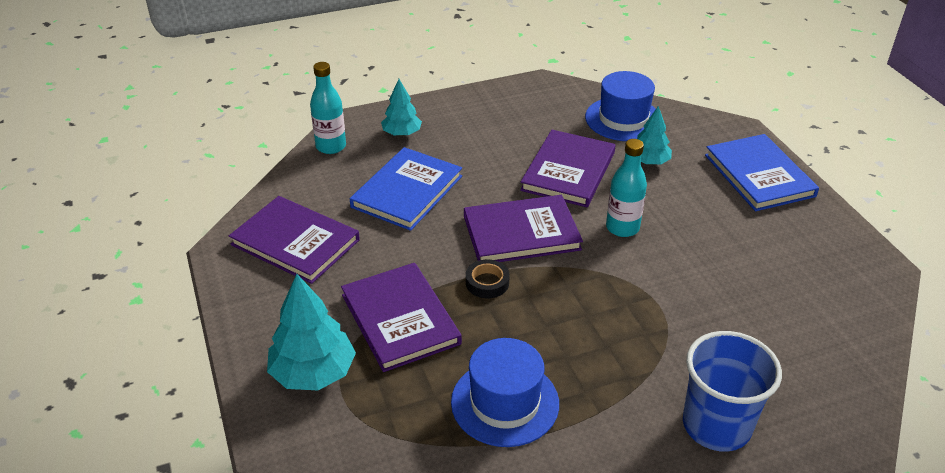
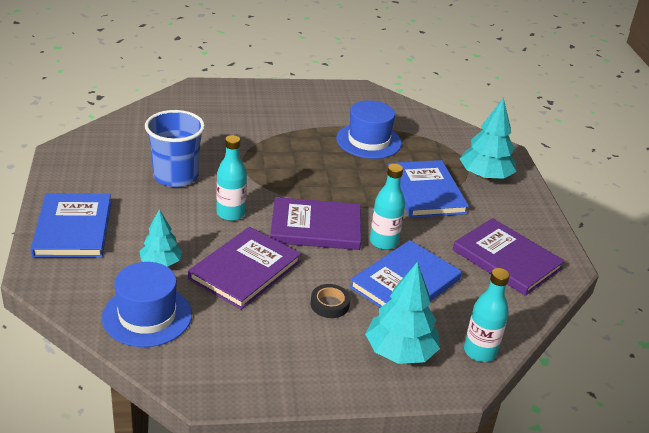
camera: 170 degrees left, 5 degrees down
purple book [341,263,462,372] -> blue book [387,160,469,218]
turquoise tree [381,79,422,136] -> turquoise tree [365,262,440,364], size x1.61
black tape [466,260,510,298] -> black tape moved to [310,284,350,318]
blue cup [683,331,782,452] -> blue cup moved to [145,110,205,187]
none -> turquoise bottle [370,164,405,250]

